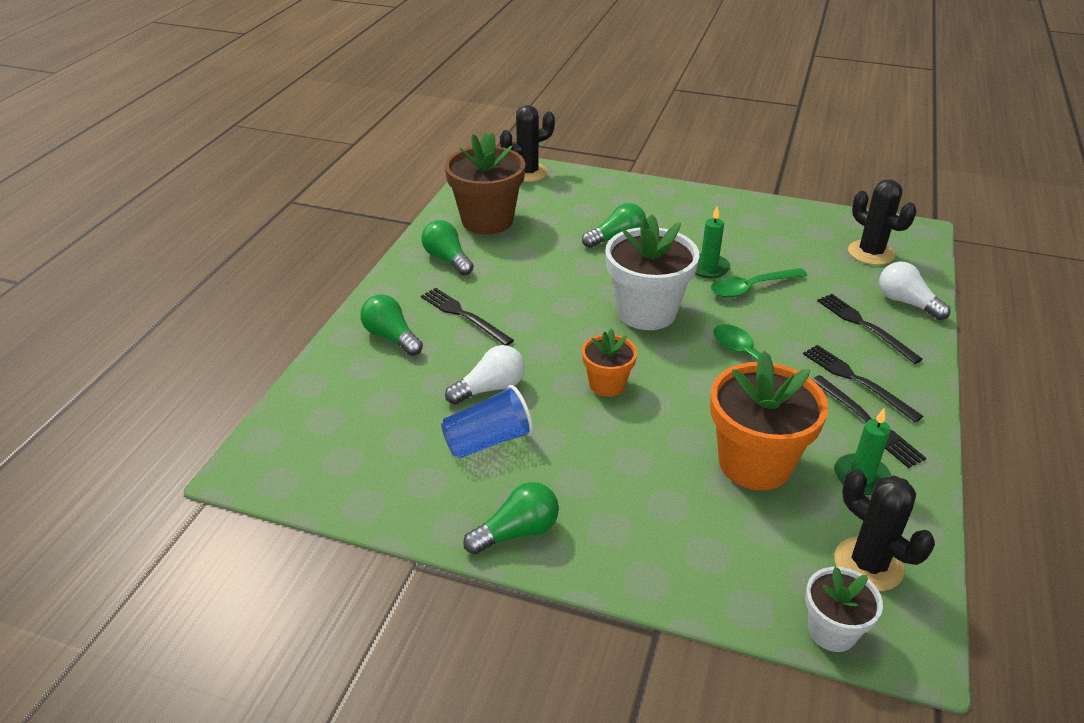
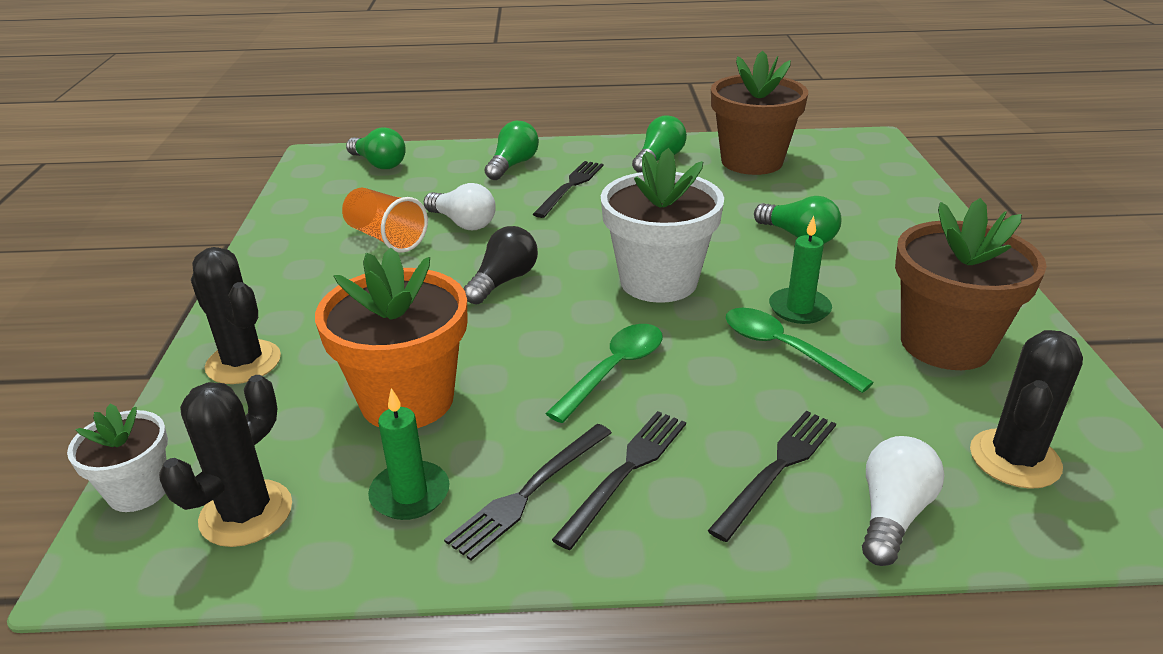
camera: 70 degrees right, 5 degrees down
blue cup [441,385,533,459] -> orange cup [342,188,428,253]
green light bulb [463,482,559,554] -> green light bulb moved to [346,127,406,169]
black cactus [500,105,555,182] -> black cactus moved to [191,247,281,384]
orange flower pot [582,328,637,397] -> black light bulb [463,226,538,305]
none -> brown flower pot [895,198,1047,370]

